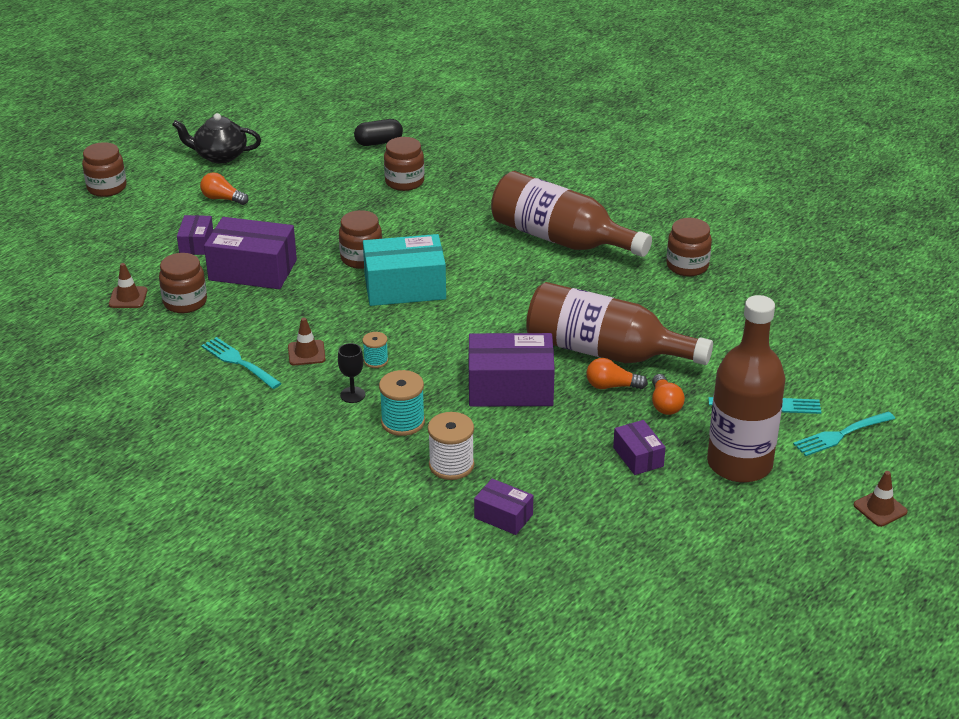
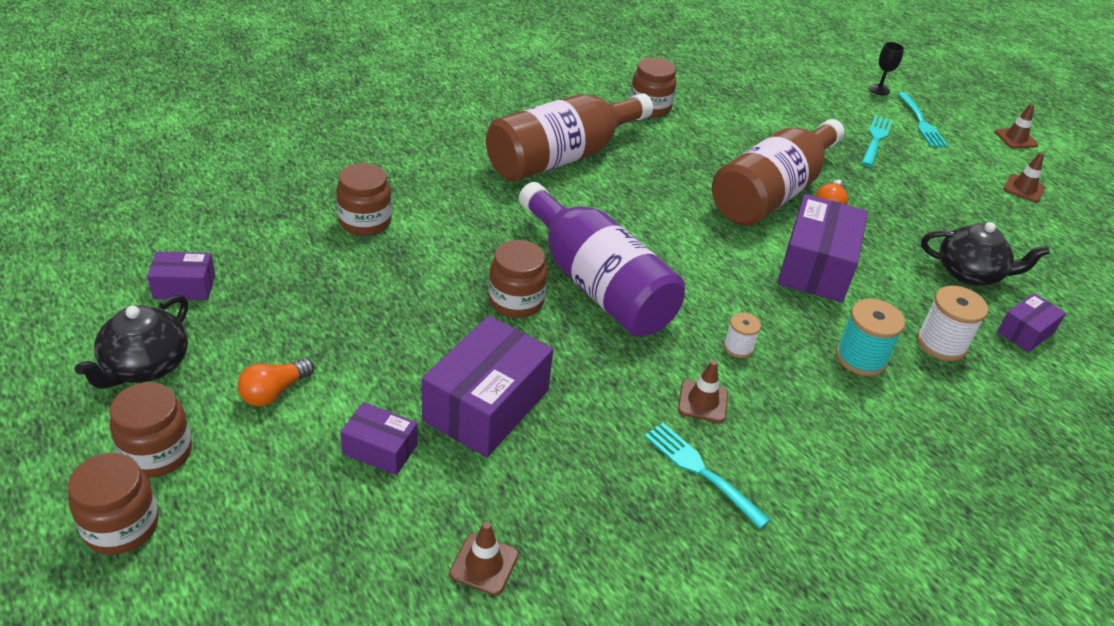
camera: 75 degrees left, 5 degrees up
brown jar [159,253,207,313] -> brown jar moved to [110,382,192,477]
turquoise fork [201,337,282,389] -> turquoise fork turned 75 degrees clockwise [644,423,771,529]
black goblet [338,343,365,403] -> black goblet moved to [869,42,904,95]
black capsule [354,119,403,146] -> none
turquoise box [363,234,446,306] -> purple bottle [519,182,685,337]
turquoise spool [363,332,388,368] -> white spool [724,313,761,358]
purple box [613,420,666,475] -> purple box moved to [147,251,215,300]
orange light bulb [652,374,685,415] -> none
brown bottle [707,295,786,483] -> none
none -> black teapot [921,222,1050,286]
none -> brown traffic cone [1004,152,1045,202]

